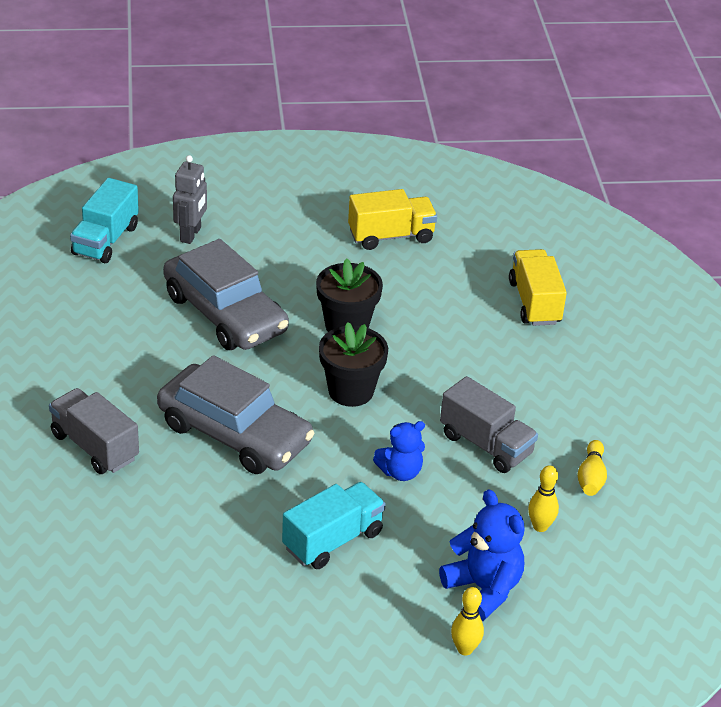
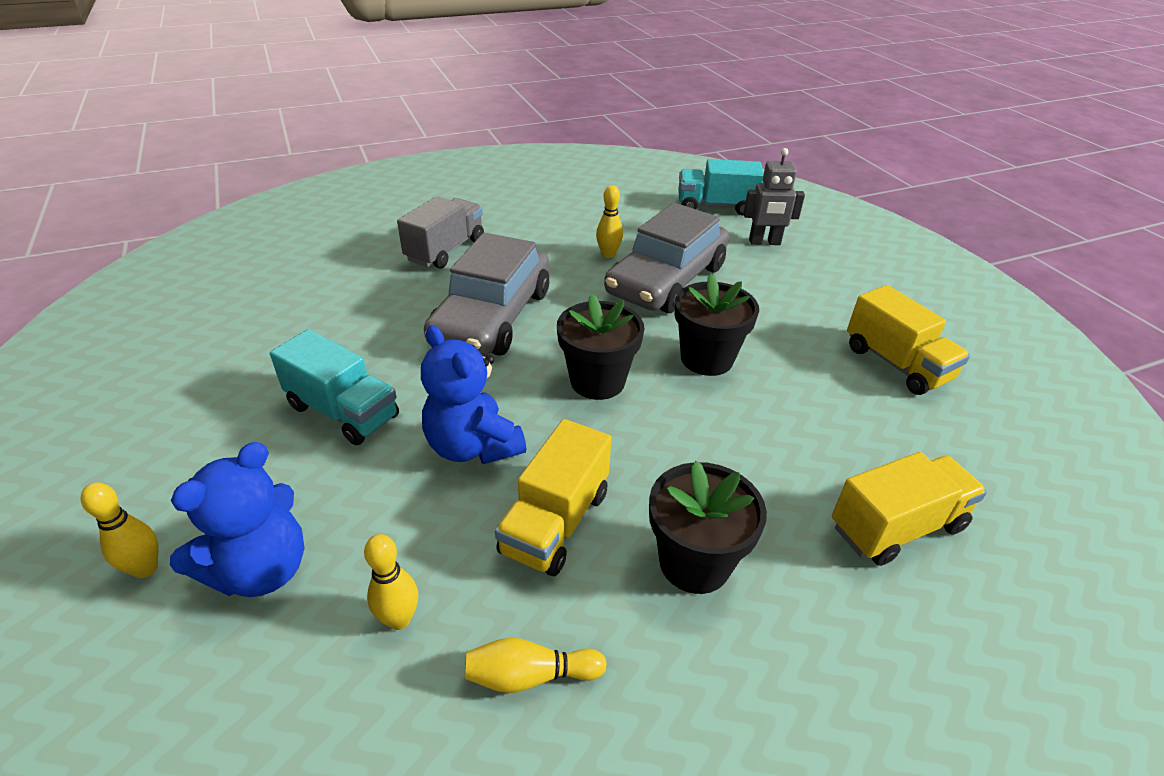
camera: 75 degrees right, 0 degrees up
blue teddy bear [373,421,425,481] -> blue teddy bear [421,325,526,464], size x1.51
grey truck [440,376,538,473] -> yellow truck [495,419,612,576]
none -> yellow bowling pin [596,185,623,258]
none -> black flower pot [649,461,767,594]

